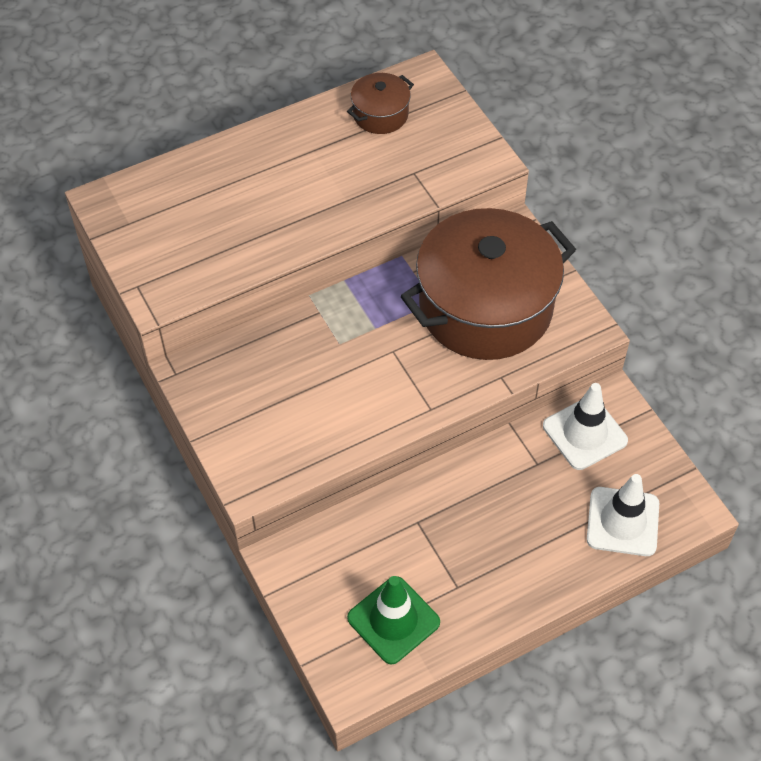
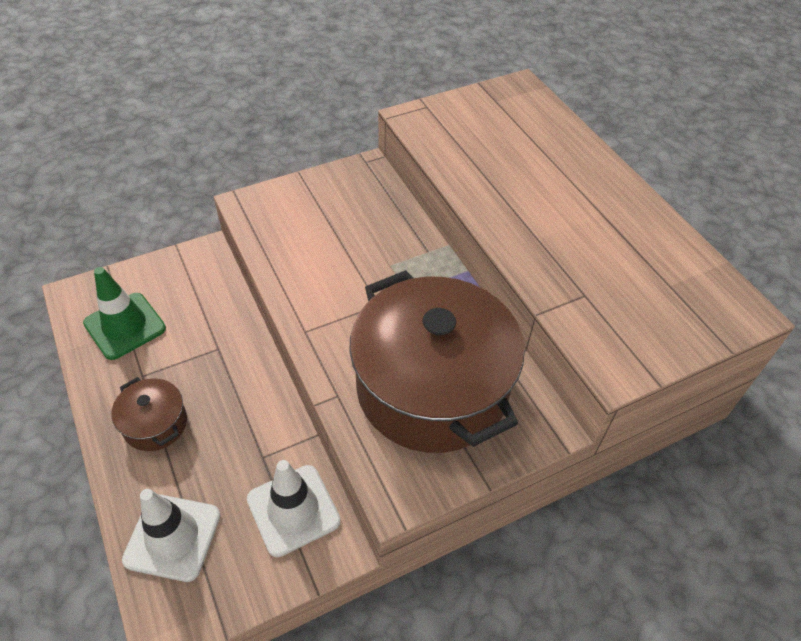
camera: 90 degrees right, 5 degrees down
brown pot [347,73,414,134] -> brown pot moved to [111,377,187,451]

